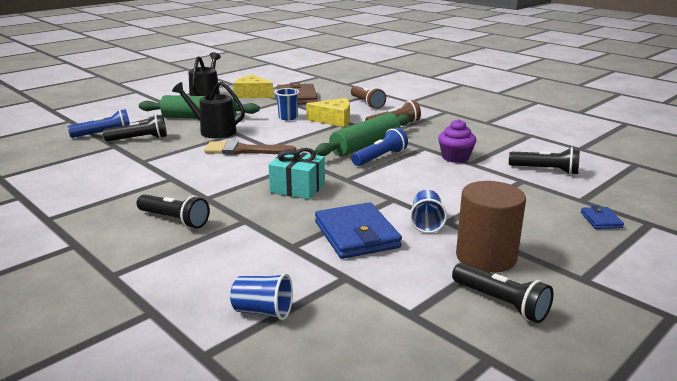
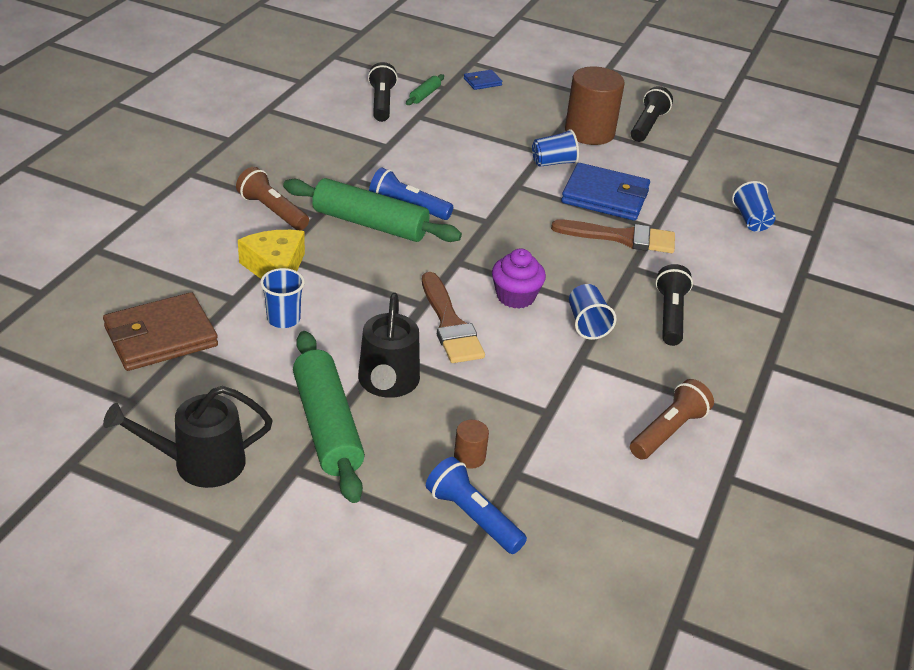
camera: 115 degrees left, 15 degrees up
black flashlight [103,115,167,141] -> brown cylinder [454,420,489,469]
yellow cheese [233,75,274,98] -> none
turquoise gift [268,148,325,200] -> none
blue wallet [315,202,402,259] -> blue wallet turned 60 degrees clockwise [561,163,650,221]
brown flashlight [351,86,386,109] -> brown flashlight moved to [630,379,714,460]
purple cupcake [438,119,476,163] -> purple cupcake moved to [492,248,546,309]
none -> green rolling pin [406,74,444,105]
none -> brown brush [551,219,675,253]
none -> blue cup [569,284,617,340]

